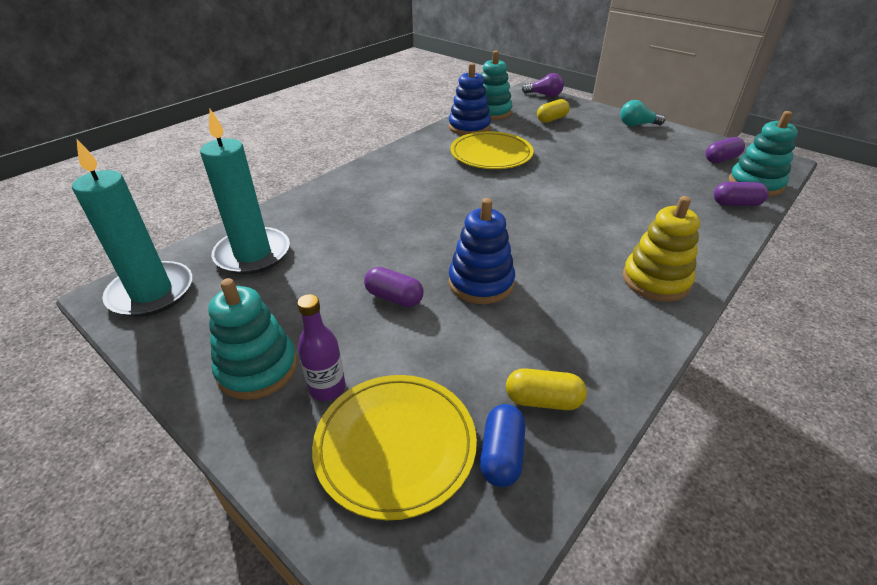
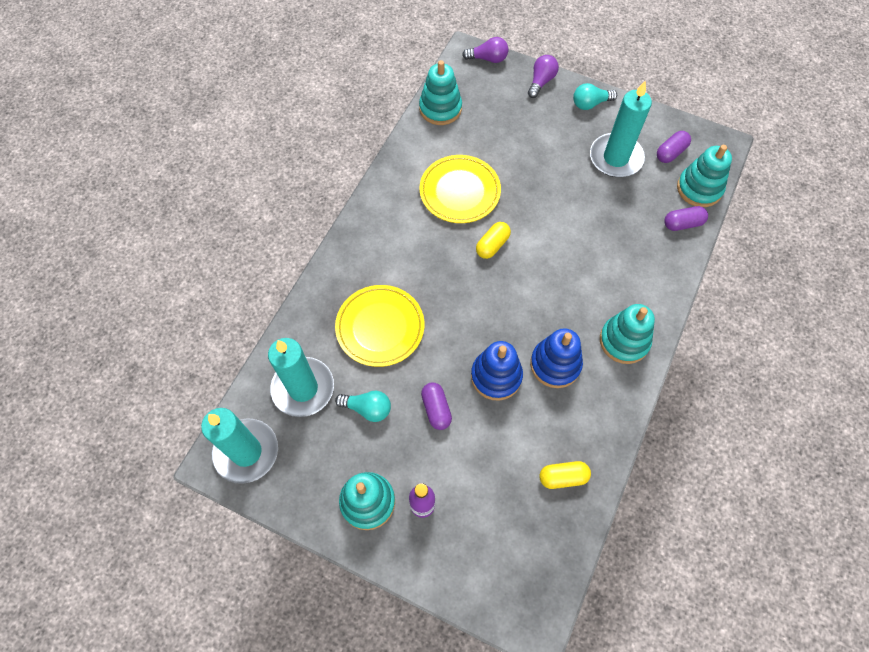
camera: 15 degrees left, 25 degrees up
yellow plate [312,375,477,521] -> yellow plate moved to [335,285,424,367]
purple capsule [364,267,424,307] -> purple capsule turned 60 degrees clockwise [421,383,452,430]
blue stacking toy [448,63,491,135] -> blue stacking toy moved to [530,328,583,388]
blue capsule [480,404,525,487] -> none
yellow capsule [537,99,570,123] -> yellow capsule moved to [476,222,511,259]
yellow stacking toy [623,196,700,302] -> turquoise stacking toy [600,304,655,364]
none -> turquoise light bulb [335,391,391,422]
none -> purple light bulb [528,55,559,98]
none -> turquoise candle [590,81,652,177]

